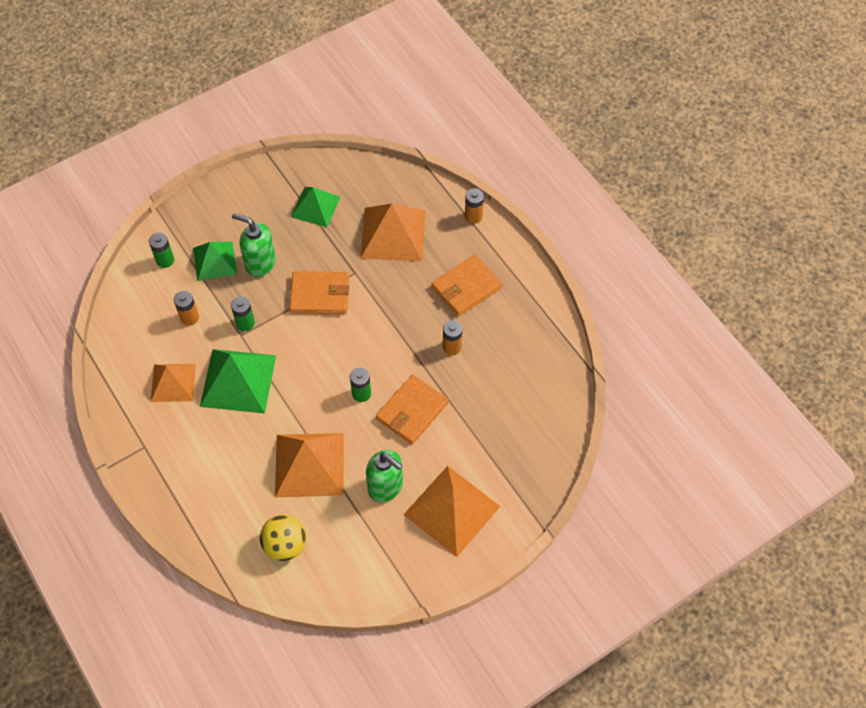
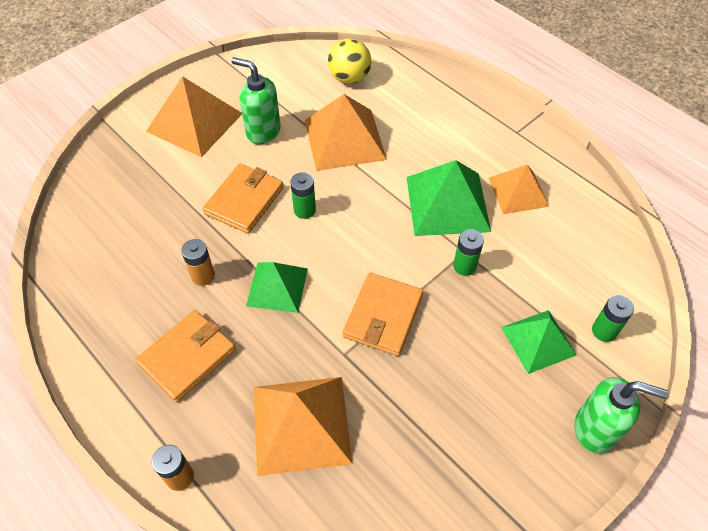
camera: 170 degrees right, 5 degrees down
orange battery [174,291,199,326] -> none
green soap dispenser [232,213,276,277] -> green soap dispenser moved to [574,377,668,454]
orange wallet [289,271,349,314] -> orange wallet turned 60 degrees counterclockwise [343,273,423,356]
green pyramid [291,187,340,227] -> green pyramid moved to [246,262,308,313]

